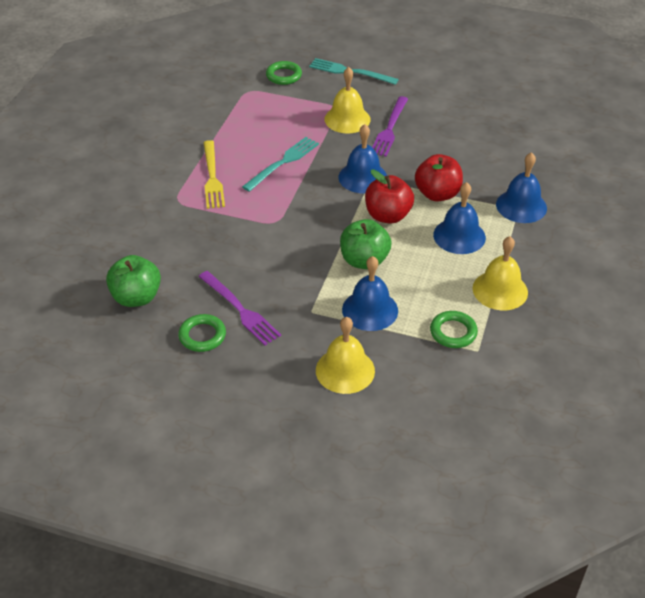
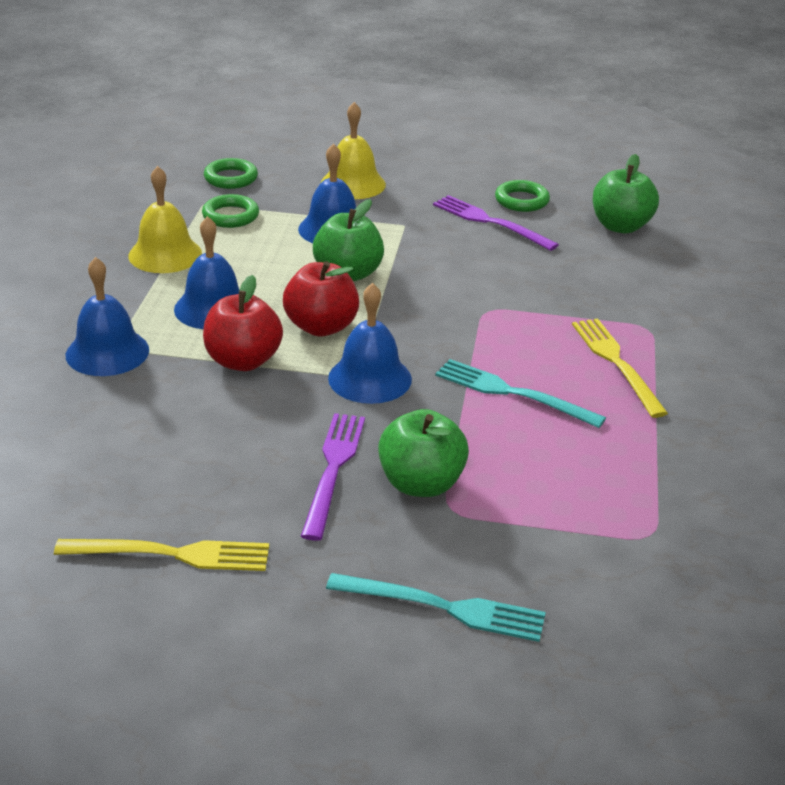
camera: 170 degrees right, 10 degrees down
turquoise fork [242,137,319,192] -> turquoise fork turned 90 degrees clockwise [435,359,606,428]
green ring [266,61,302,85] -> green ring moved to [204,158,258,189]
yellow bell [325,67,370,133] -> green apple [378,409,469,497]
none -> yellow fork [54,539,269,571]

